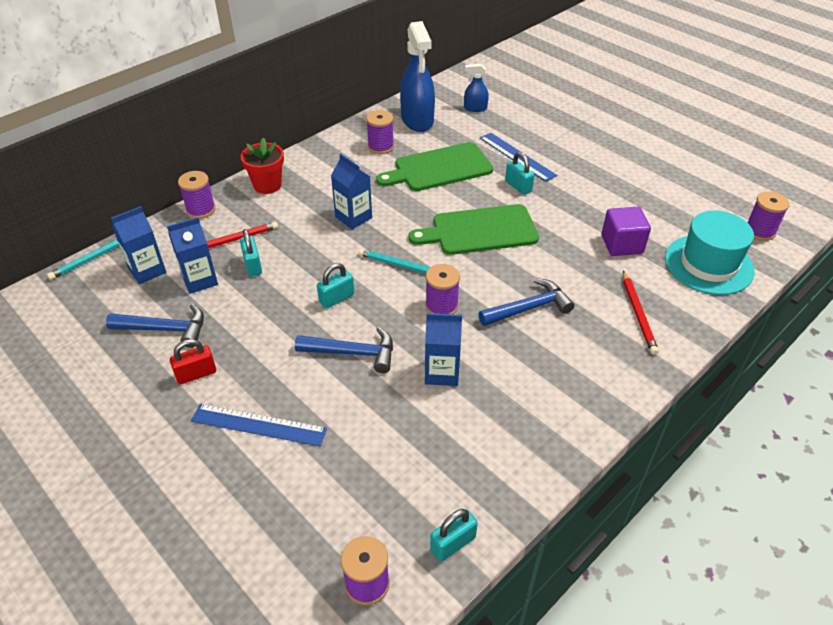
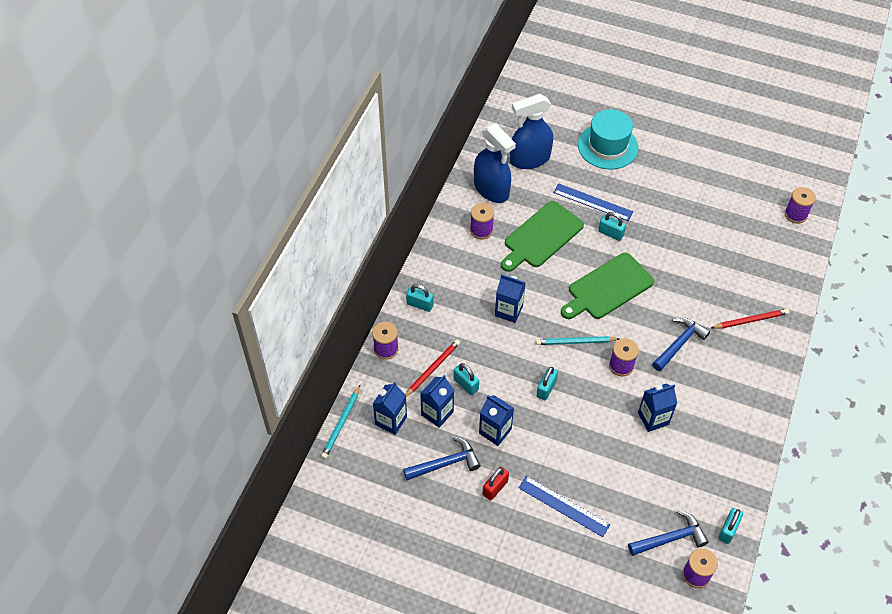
camera: 25 degrees left, 10 degrees up
blue ruler [191,404,327,446] -> blue ruler turned 45 degrees clockwise [518,476,610,537]
red flower pot [241,138,284,194] -> turquoise padlock [406,284,434,312]
blue hammer [295,327,393,373] -> blue hammer moved to [628,510,709,556]
blue spray bottle [464,64,489,112] -> blue spray bottle [510,94,553,169], size x2.04
purple cube [602,207,651,256] -> none
red pencil [623,271,659,355] -> red pencil turned 75 degrees counterclockwise [711,309,789,329]
turquoise hat [665,211,755,295] -> turquoise hat moved to [578,109,638,170]
none -> blue carton [479,395,514,446]

